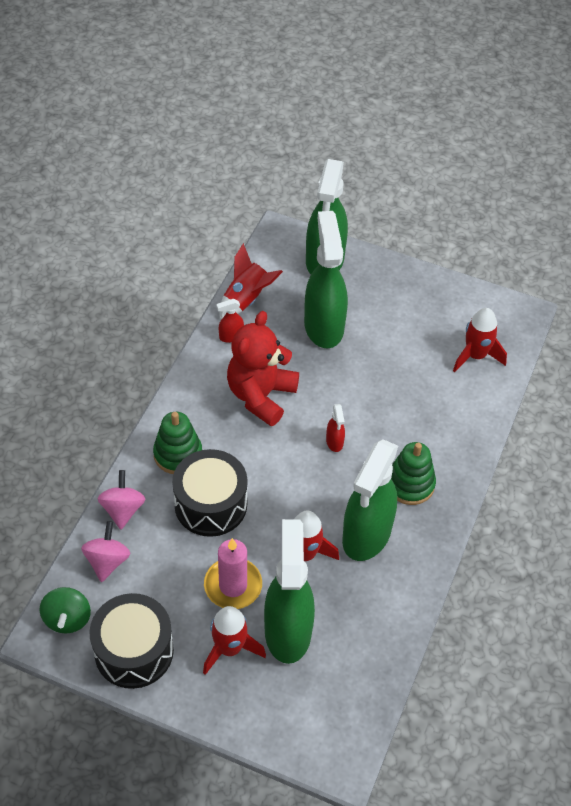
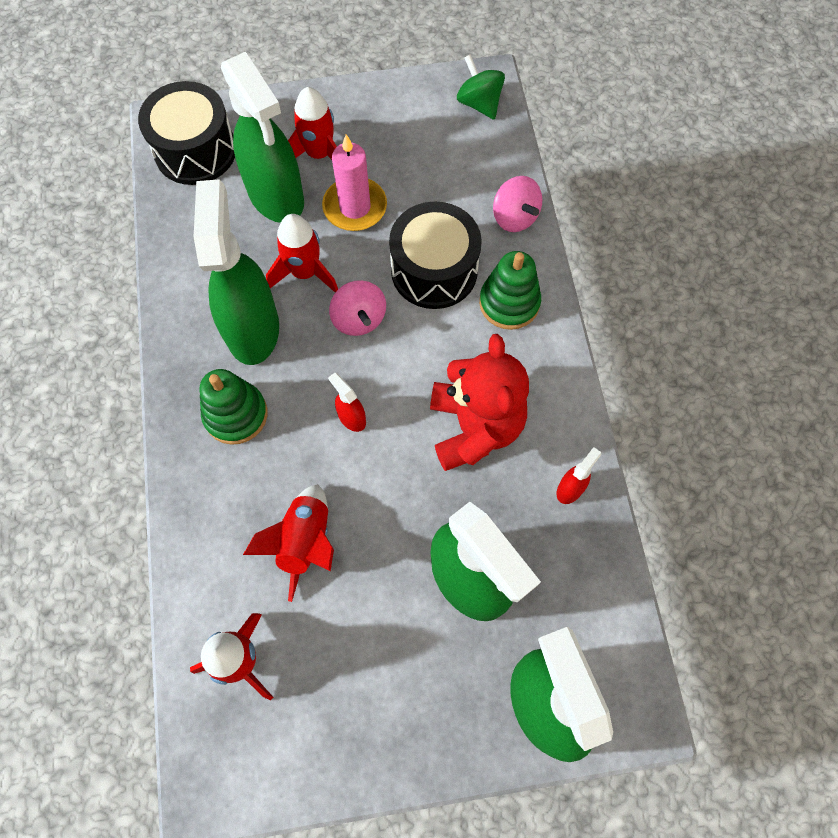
camera: 150 degrees right, 15 degrees up
pink spinning top [81,521,131,582] -> pink spinning top moved to [329,280,386,336]
black drum [89,593,174,689] -> black drum moved to [138,81,235,185]
red rocket [219,243,283,319] -> red rocket moved to [243,484,334,602]

